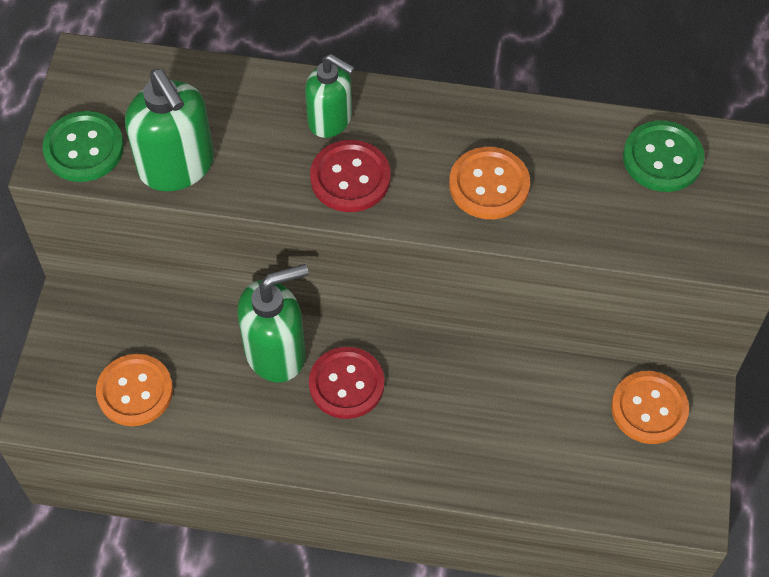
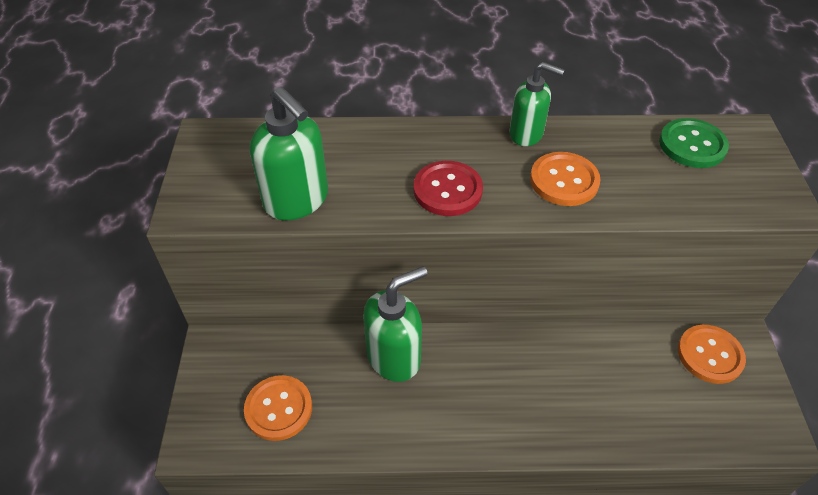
camera: 10 degrees left, 10 degrees down
green button [42,111,124,182] -> none
green soap dispenser [305,54,355,138] -> green soap dispenser moved to [510,62,564,146]
red button [309,347,384,419] -> none

